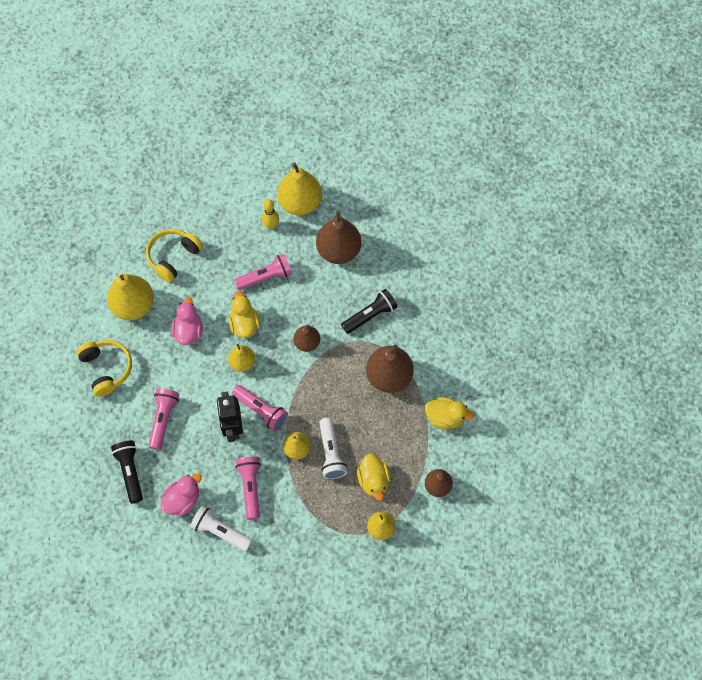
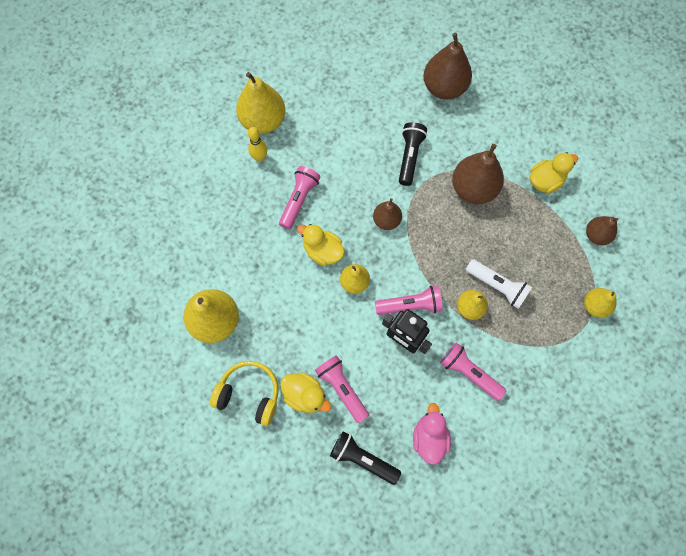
camera: 45 degrees left, 5 degrees up
yellow headphones [146,229,203,283] -> none
pink duck [171,297,203,345] -> none
white flashlight [190,506,252,551] -> none
brown pear [316,211,362,264] -> brown pear moved to [424,33,472,100]
yellow duck [357,454,390,501] -> yellow duck moved to [280,372,331,413]

